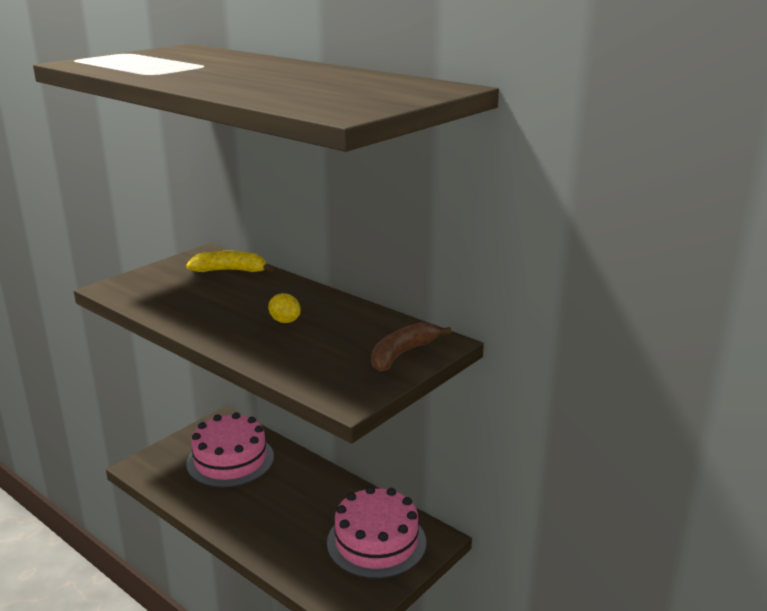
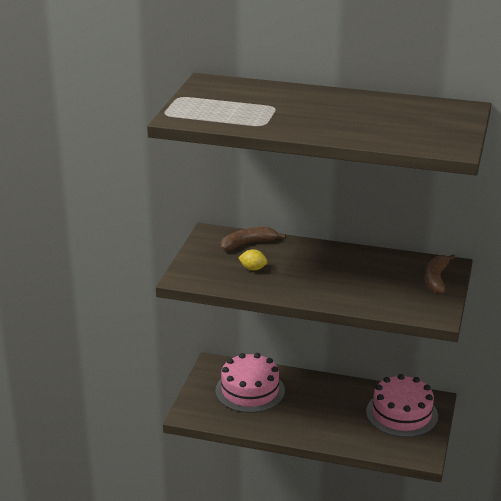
camera: 25 degrees left, 5 degrees up
yellow banana [186,251,274,272] -> brown banana [221,227,286,251]
yellow lemon [268,293,301,323] -> yellow lemon moved to [238,249,268,271]

